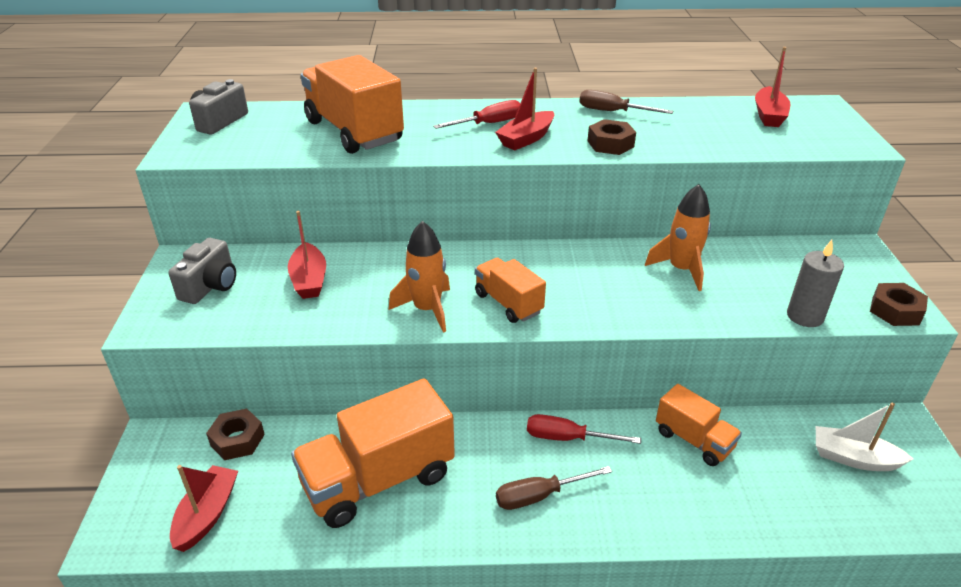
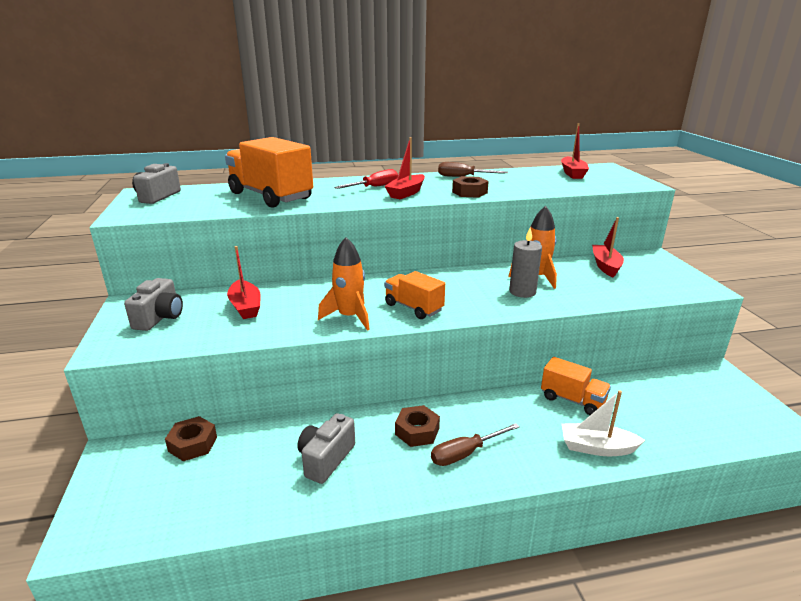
camera: 10 degrees left, 10 degrees down
red boat [170,465,238,552] -> red boat moved to [592,217,624,277]
orange truck [291,378,455,528] -> grey camera [297,414,355,484]
red screwdriver [527,414,641,444] -> none
grey candle [787,240,844,327] -> grey candle moved to [509,228,542,298]
white boat [816,403,914,471] -> white boat moved to [562,390,645,456]
brown nut [870,283,928,326] -> brown nut moved to [395,405,440,447]

